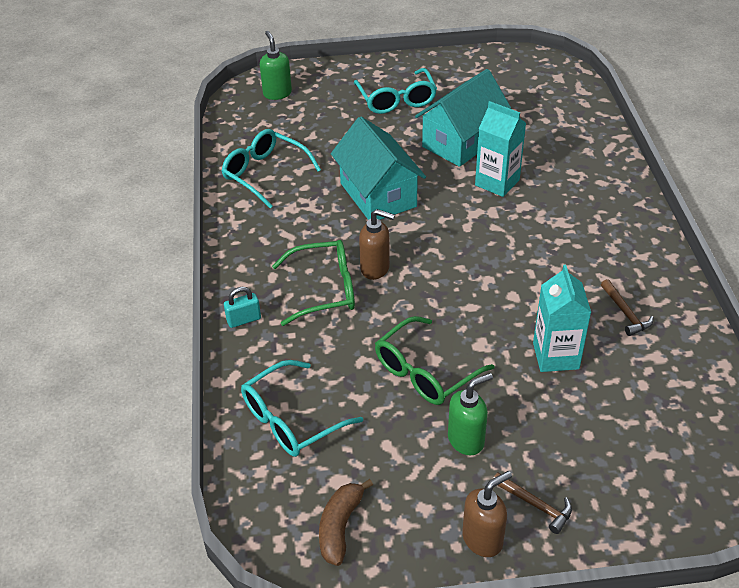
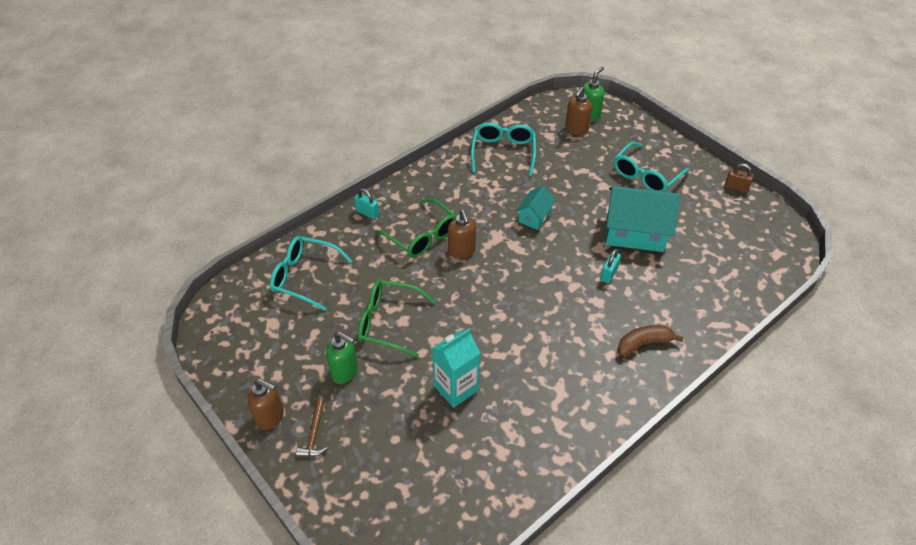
camera: 55 degrees right, 5 degrees up
brown banana [319,479,373,566] -> brown banana moved to [618,325,684,356]
turquoise house [331,117,426,220] -> turquoise house [516,185,556,230], size x0.52
turquoise carton [475,101,526,197] -> turquoise padlock [600,249,621,284]
brown hammer [601,279,654,336] -> none
none -> brown soap dispenser [565,87,592,135]
none -> brown padlock [725,163,754,193]

